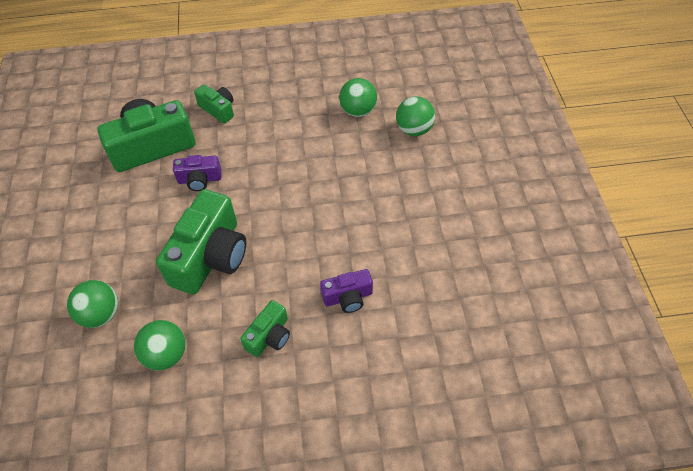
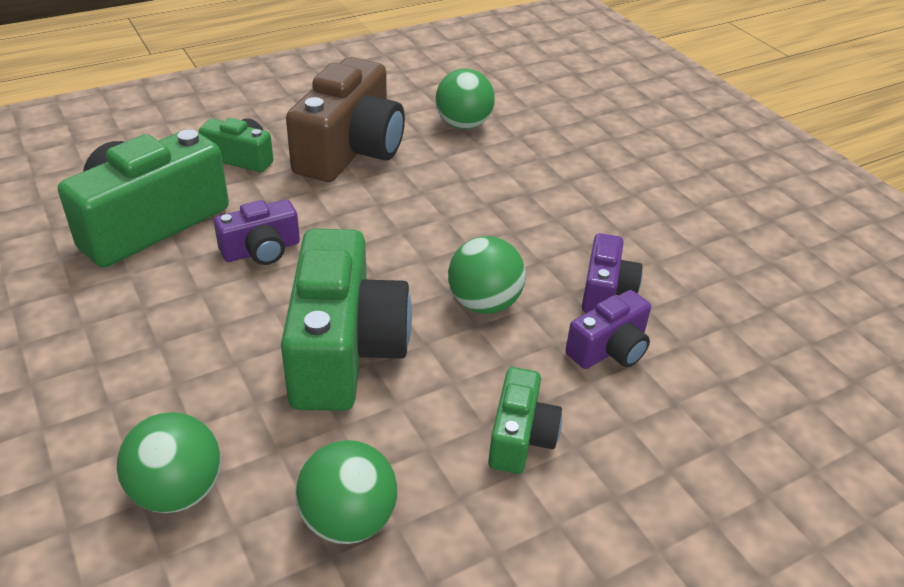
camera: 25 degrees left, 15 degrees down
green ball [396,96,435,136] -> green ball moved to [448,236,526,314]
none -> brown camera [286,57,405,182]
none -> purple camera [582,233,643,313]

